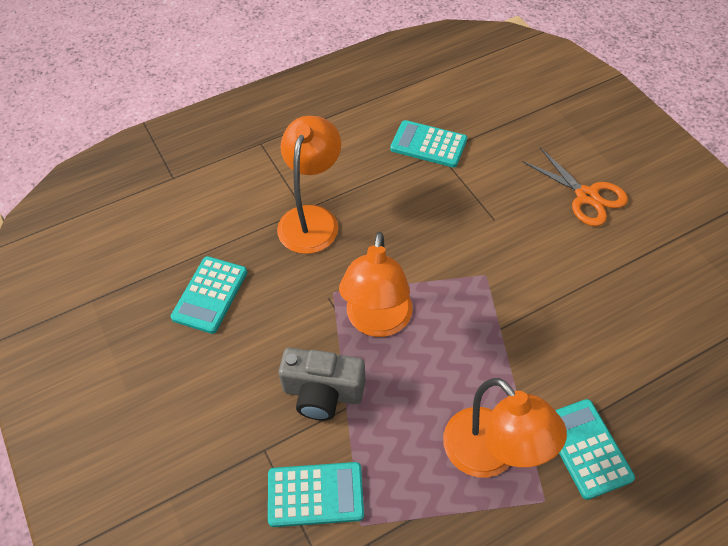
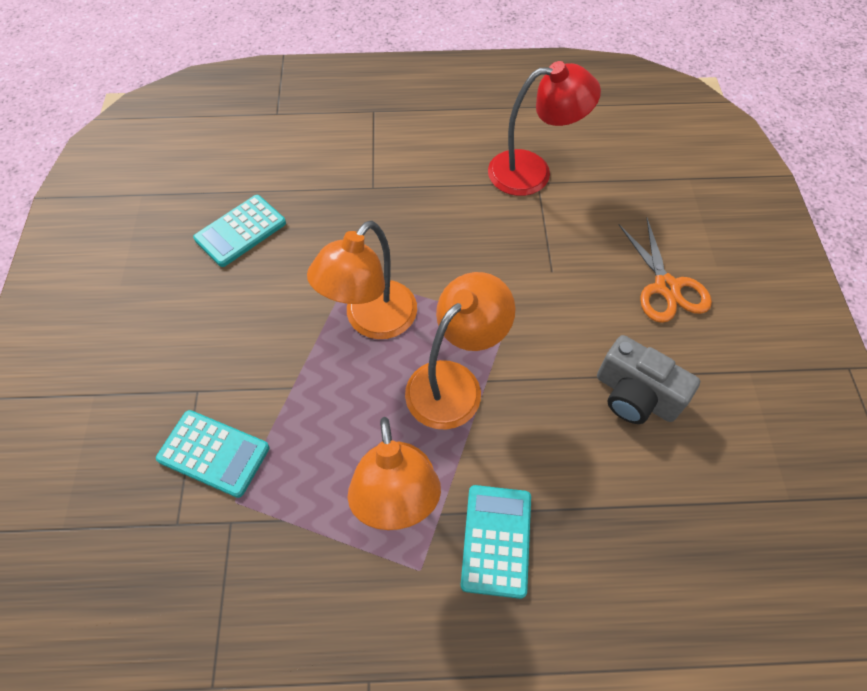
camera: 25 degrees right, 5 degrees up
orange lamp [277,116,341,254] -> orange lamp moved to [405,272,516,430]
grey camera [278,348,365,420] -> grey camera moved to [597,335,700,424]
turquoise calculator [390,120,467,167] -> red lamp [488,61,601,196]

